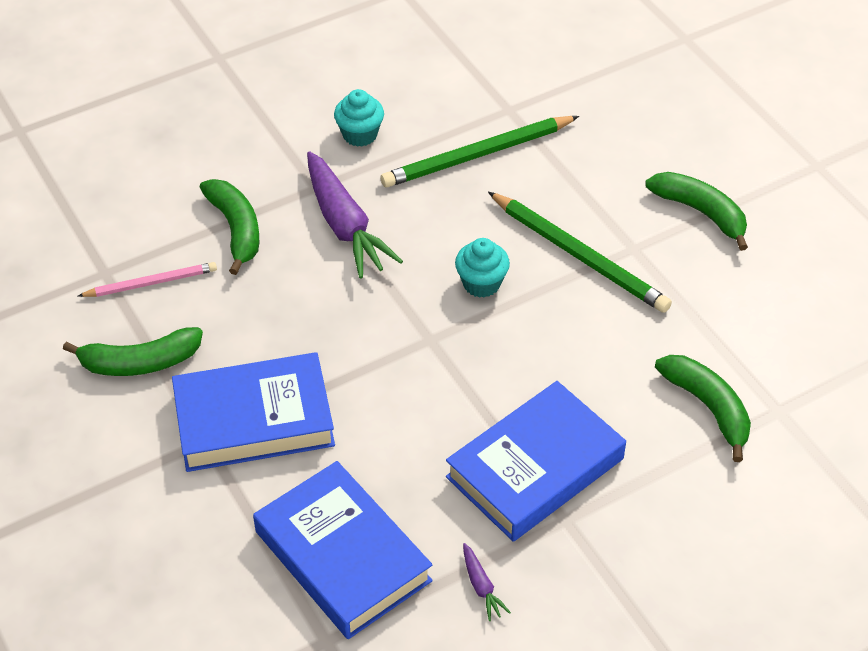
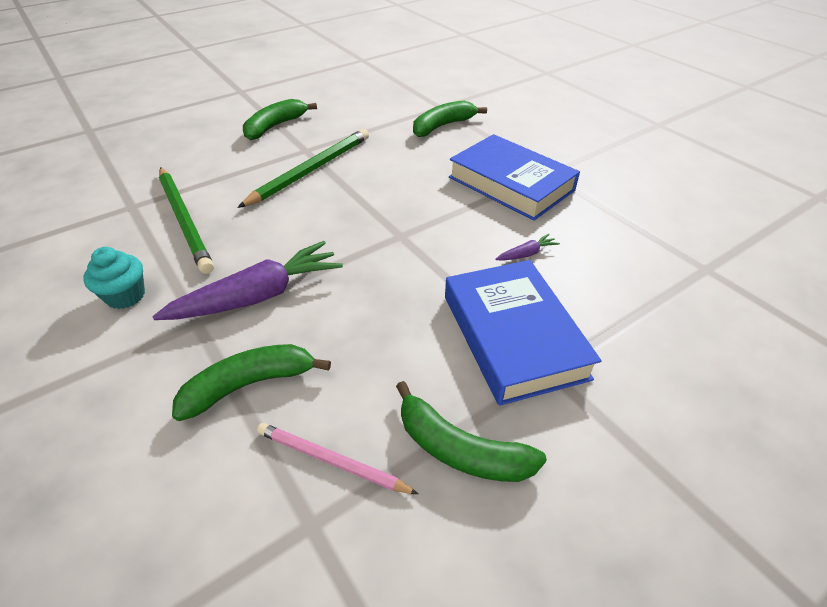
camera: 95 degrees left, 5 degrees down
green banana [63,327,203,376] -> green banana turned 135 degrees clockwise [396,381,547,482]
pink pencil [78,262,217,297] -> pink pencil turned 45 degrees counterclockwise [257,423,418,494]
blue book [253,461,433,639] -> none
turquoise cupcake [455,238,510,298] -> none
purple carrot [463,543,511,621] -> purple carrot moved to [495,234,560,261]

